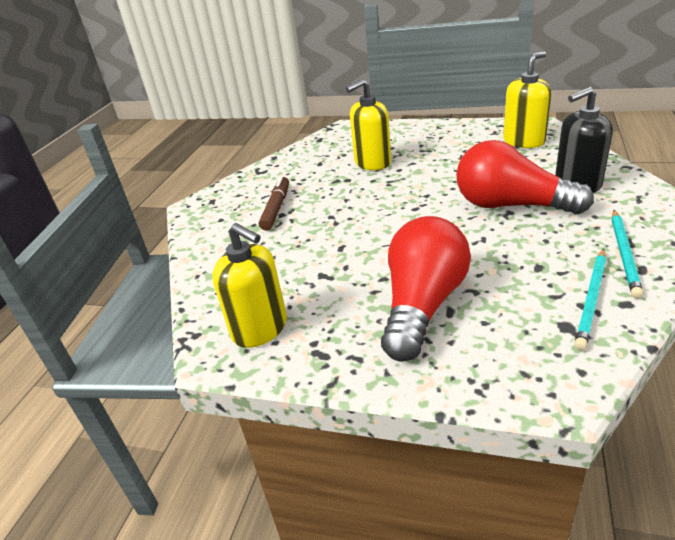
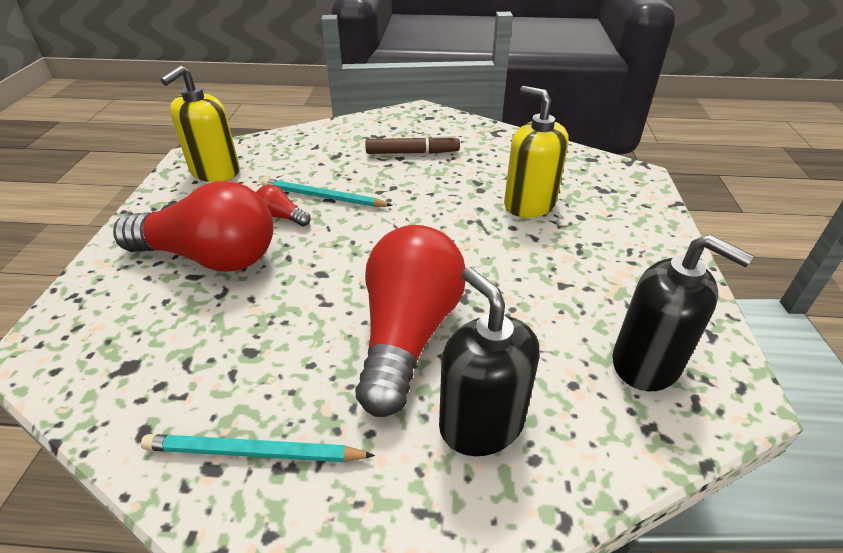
camera: 75 degrees right, 5 degrees up
yellow soap dispenser [503,51,552,148] -> black soap dispenser [612,234,754,391]
turquoise pencil [574,249,606,350] -> turquoise pencil moved to [261,178,393,207]
none -> red light bulb [256,185,311,226]

